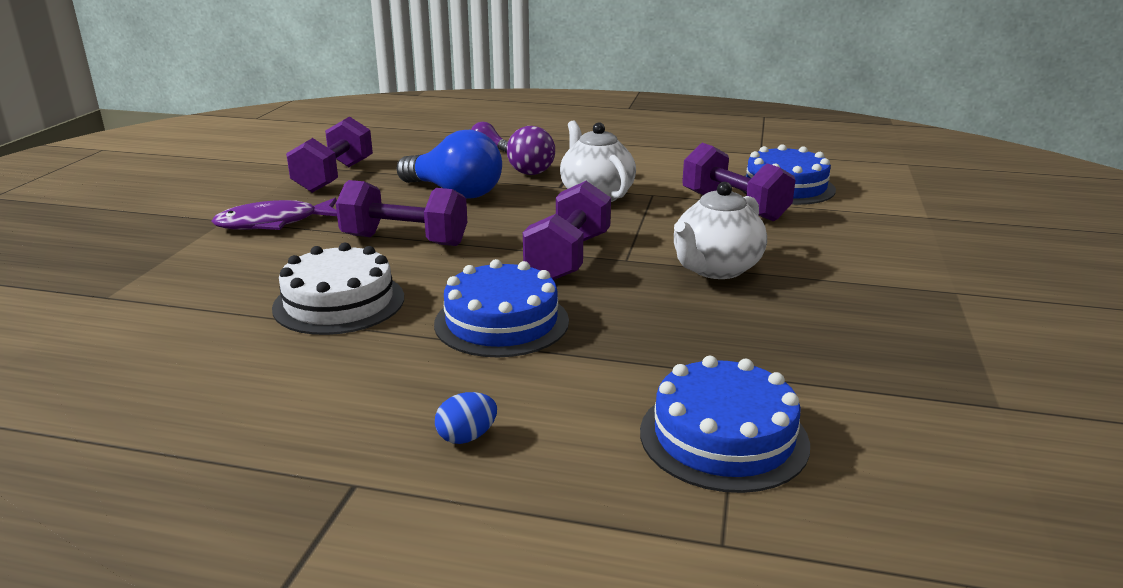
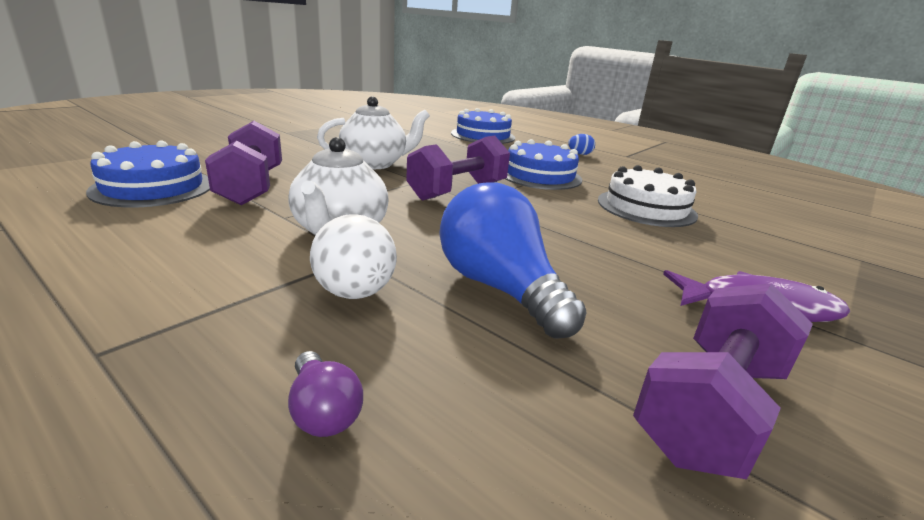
camera: 155 degrees left, 0 degrees up
purple dumbbell [336,180,467,246] -> none
purple ball [507,126,555,175] -> white ball [310,214,397,299]

